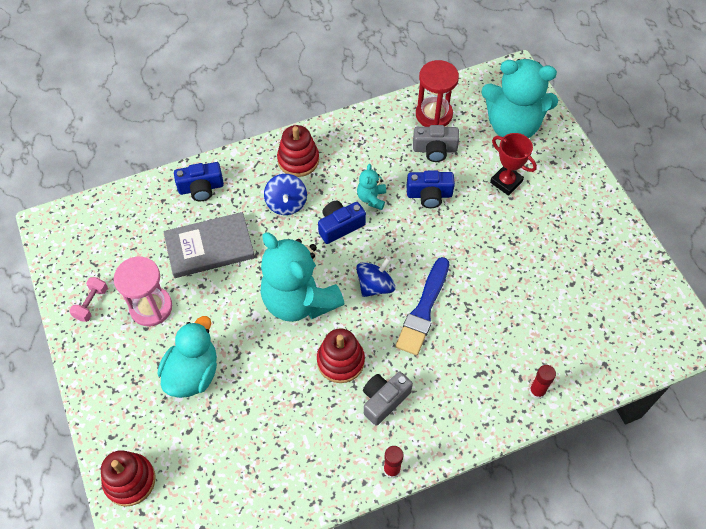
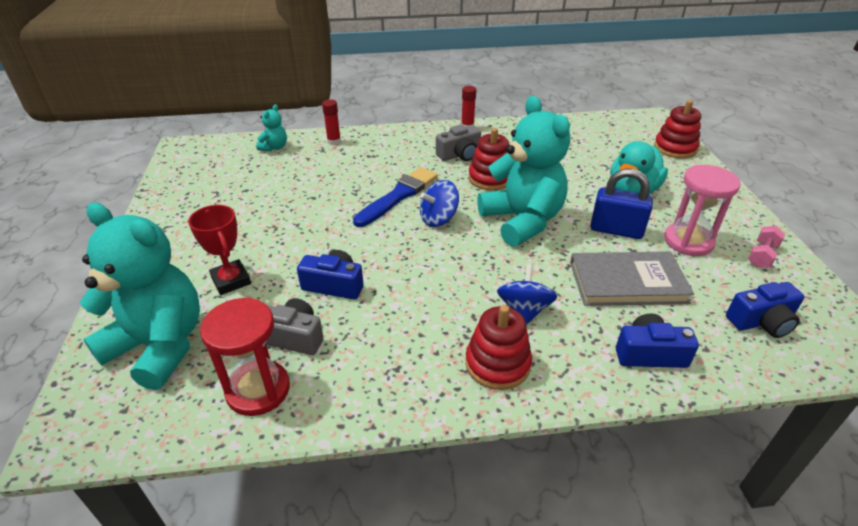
camera: 165 degrees left, 20 degrees down
blue camera [318,201,366,244] -> blue camera moved to [726,282,805,338]
turquoise teddy bear [357,164,386,210] -> turquoise teddy bear moved to [256,105,287,151]
none -> blue padlock [590,169,653,239]

